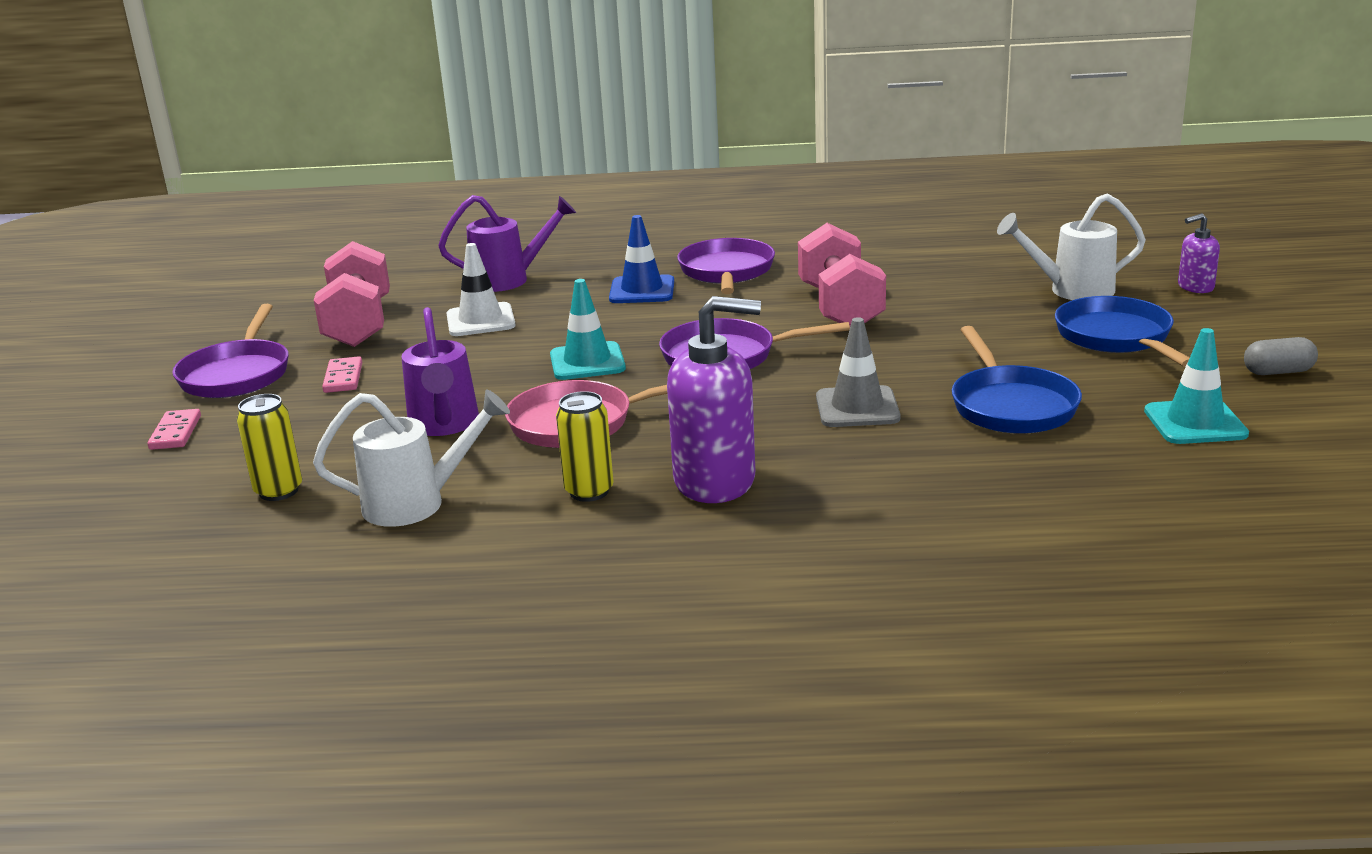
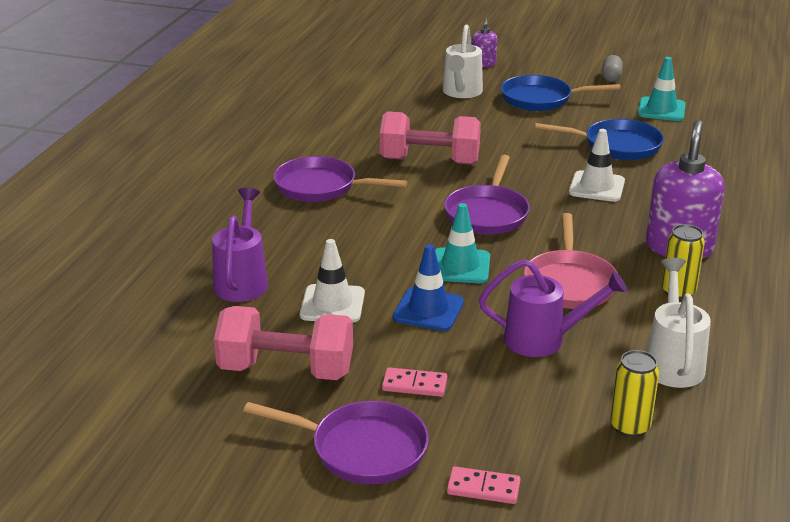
camera: 75 degrees left, 5 degrees up
blue traffic cone [609,215,674,303] -> blue traffic cone moved to [393,244,464,331]
grey traffic cone [816,317,901,427] -> white traffic cone [569,129,625,202]

